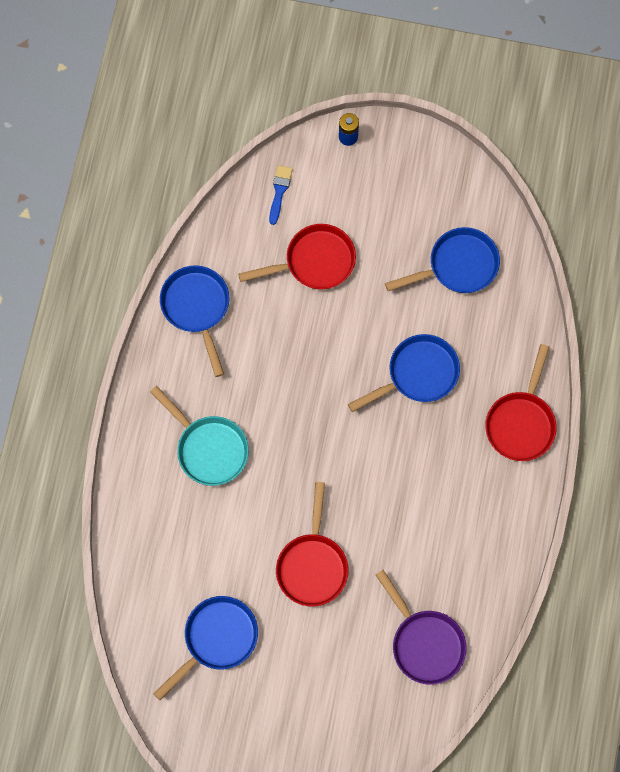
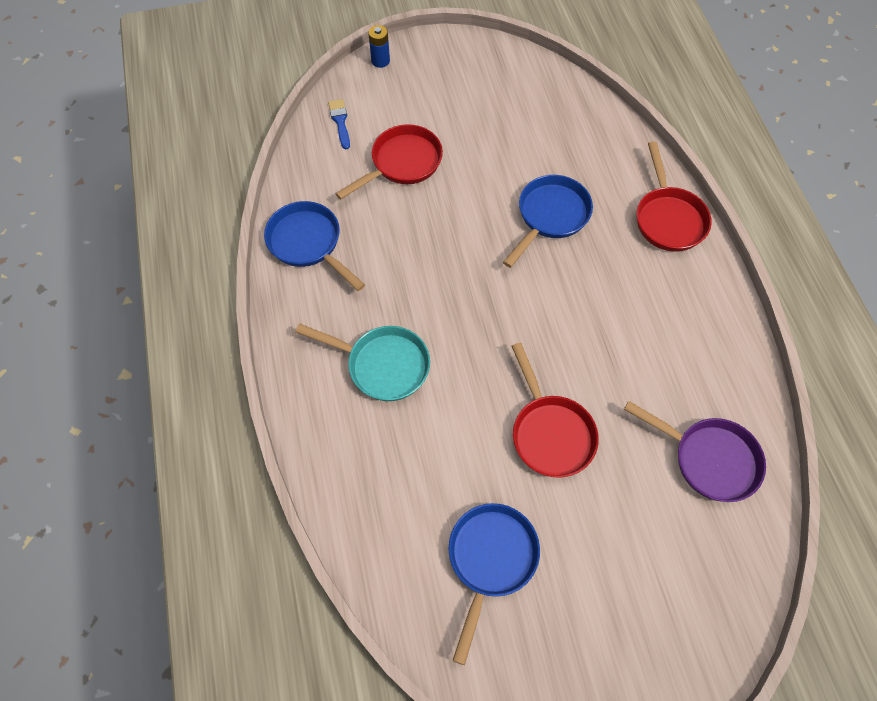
camera: 25 degrees left, 10 degrees down
blue pan [385,227,500,293] -> none

